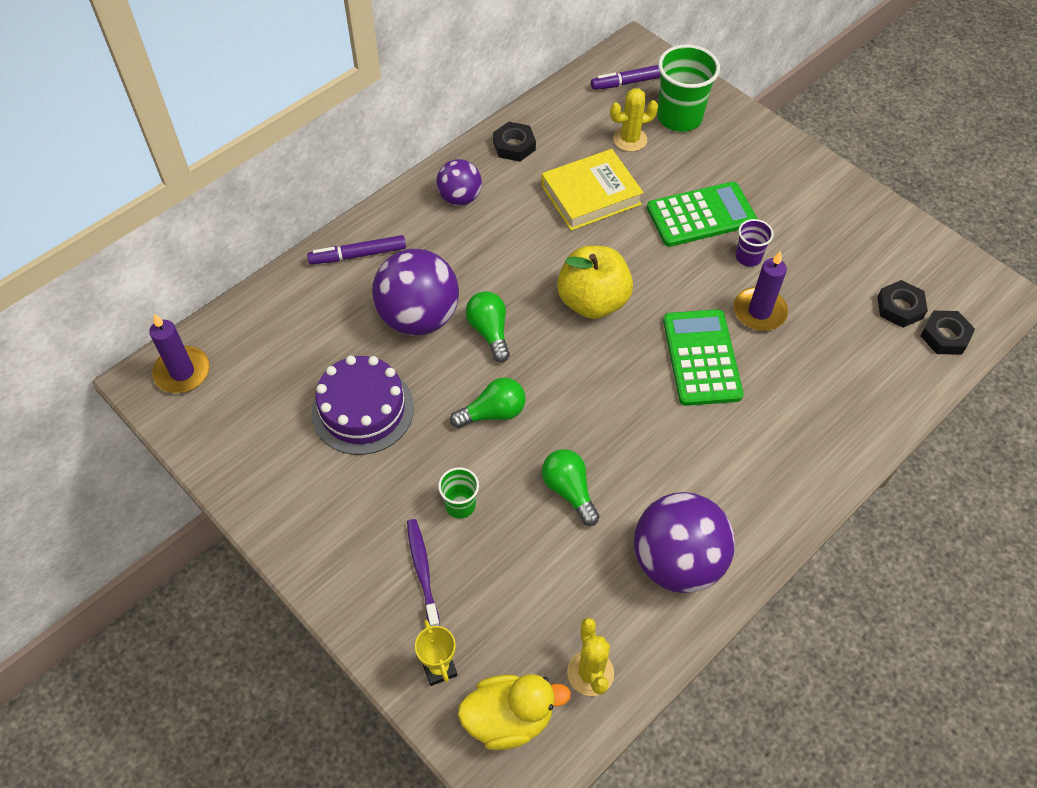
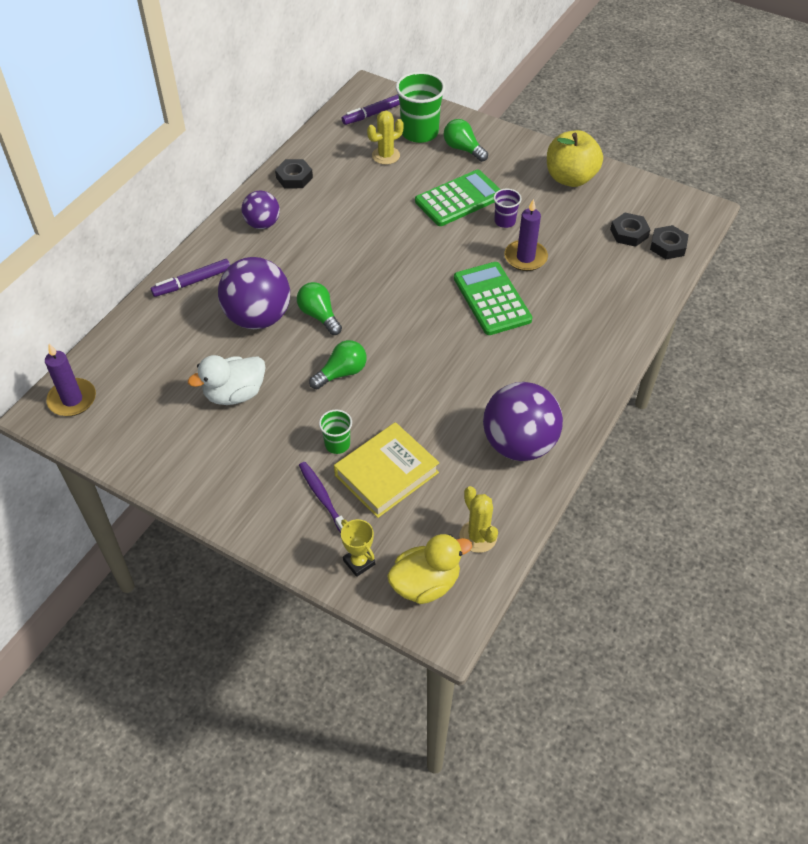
camera: 15 degrees left, 5 degrees down
purple cake [311,356,414,455] -> white duck [188,355,266,405]
yellow book [541,149,644,231] -> yellow book moved to [334,422,439,518]
green light bulb [542,449,600,526] -> green light bulb moved to [444,119,488,162]
yellow apple [557,246,633,319] -> yellow apple moved to [547,130,603,187]

